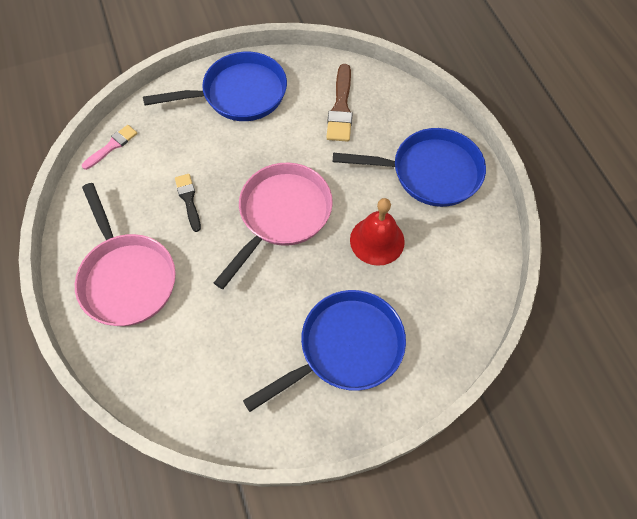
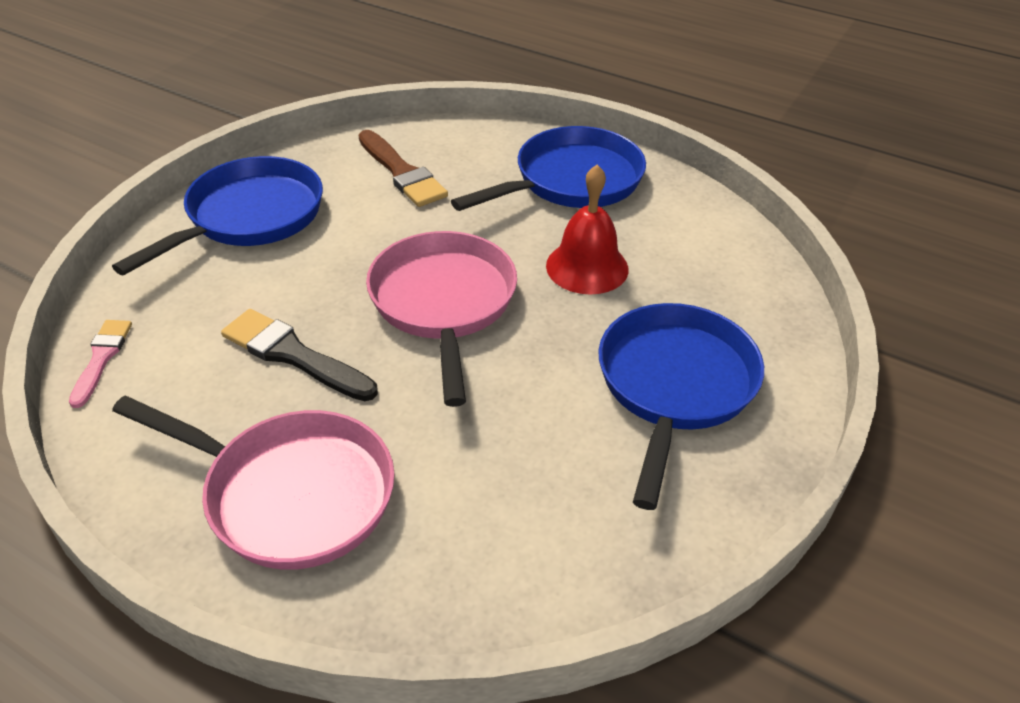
camera: 40 degrees left, 20 degrees down
black brush [175,174,201,232] -> black brush [221,309,378,401], size x1.57

